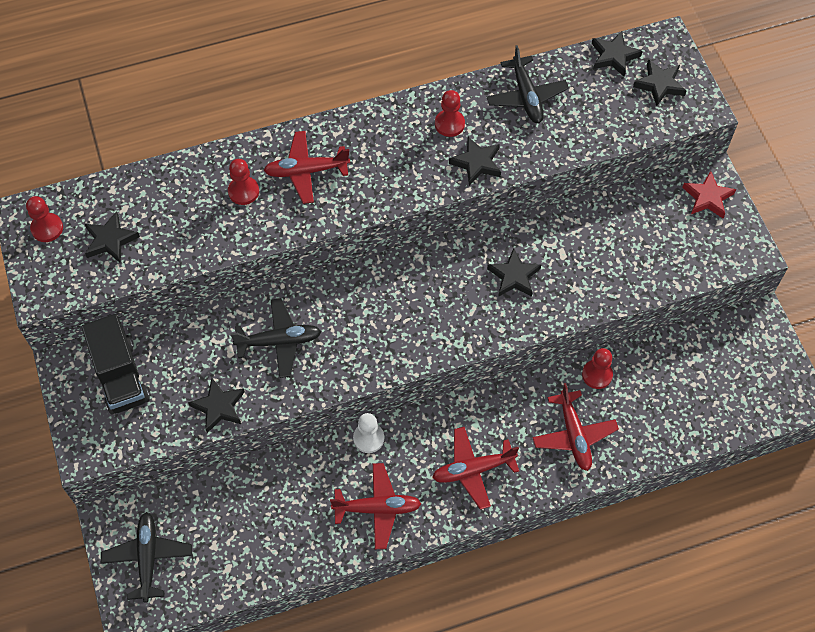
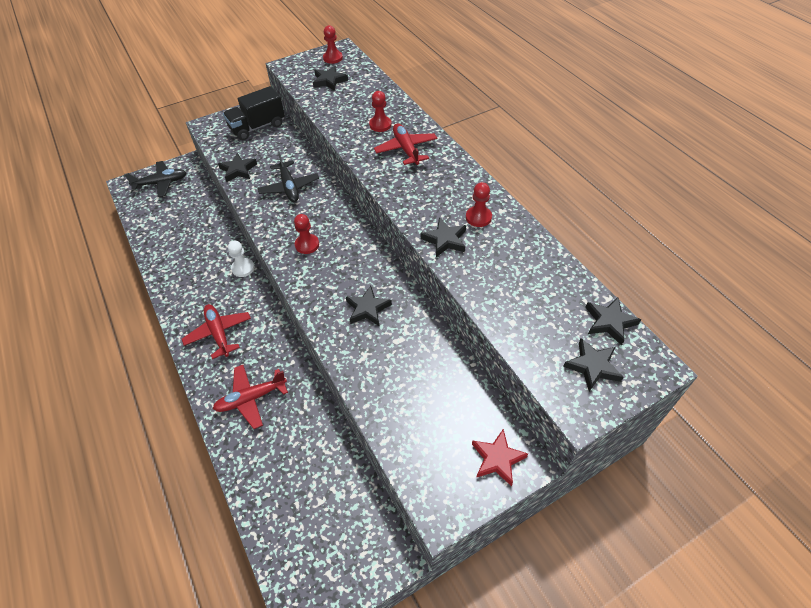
camera: 80 degrees right, 10 degrees down
red plane [330,463,421,549] -> none
black plane [486,45,569,123] -> none
red pawn [582,348,613,389] -> red pawn moved to [294,214,319,254]

